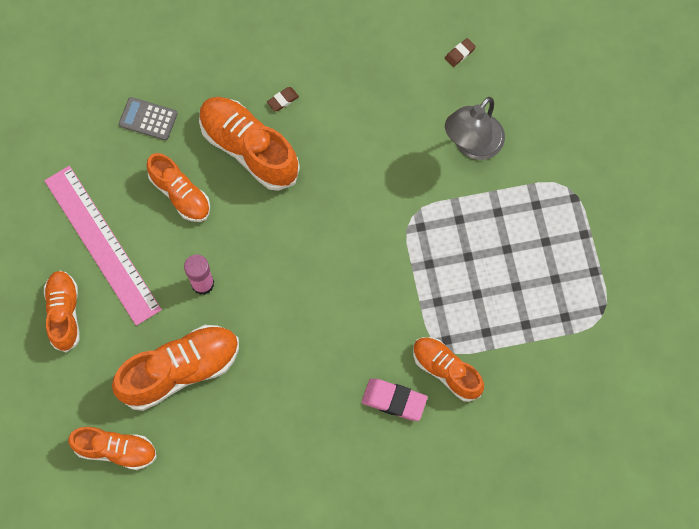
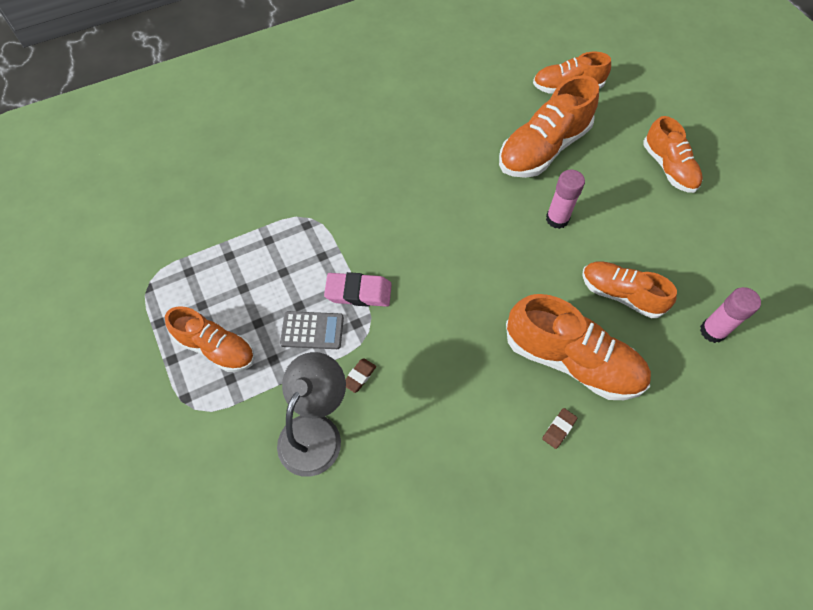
camera: 165 degrees right, 10 degrees down
pink ruler [44,166,162,326] -> none
grey calculator [119,97,178,140] -> grey calculator moved to [280,311,344,349]
pink eraser [362,379,427,421] -> pink eraser moved to [324,272,392,307]
orange shoe [413,337,484,402] -> orange shoe moved to [165,306,255,372]
brown eraser [445,38,476,67] -> brown eraser moved to [345,358,376,393]
none -> pink glue stick [700,287,761,343]

